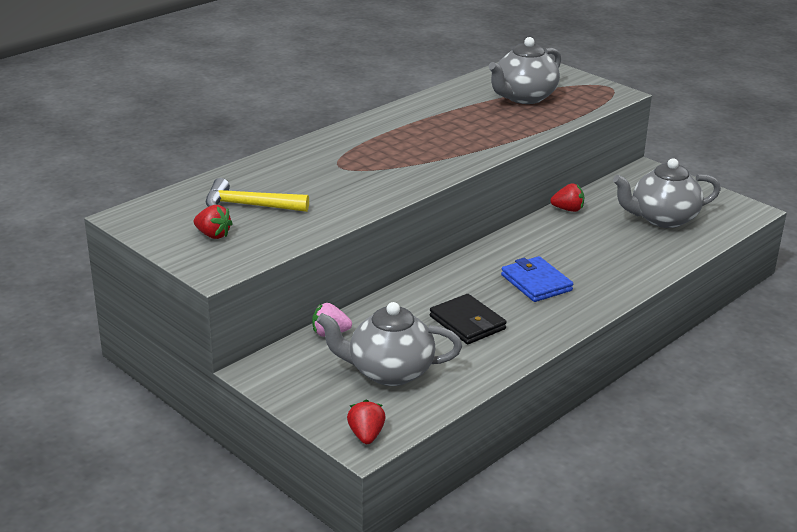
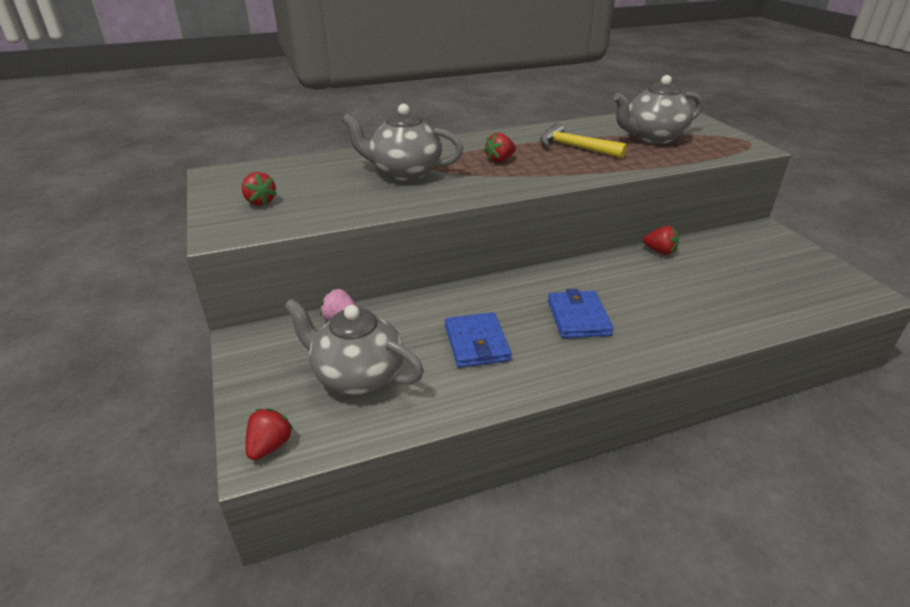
camera: 25 degrees right, 5 degrees up
yellow hammer [206,178,309,212] -> yellow hammer moved to [540,123,627,158]
black wallet [430,294,507,344] -> blue wallet [445,312,512,368]
grey teapot [613,158,721,228] -> grey teapot moved to [342,104,463,181]
none -> red strawberry [484,133,516,163]

